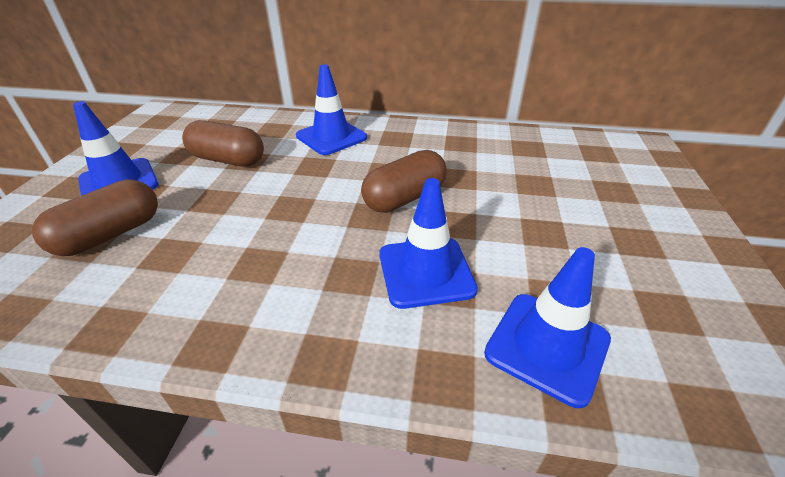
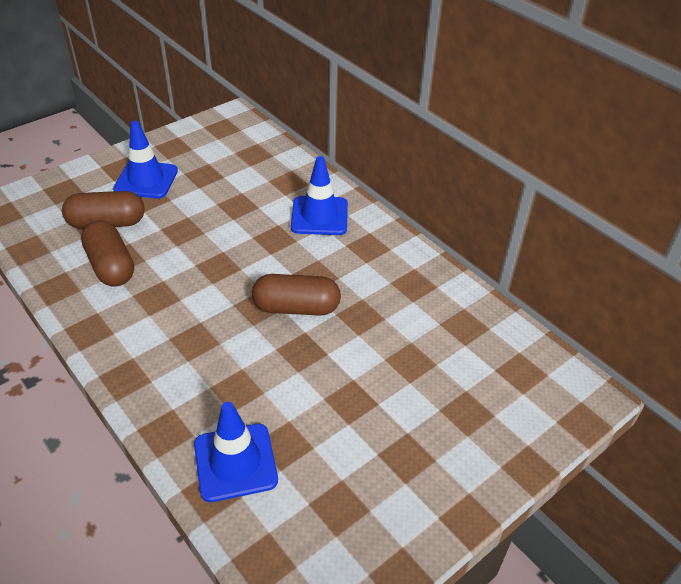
camera: 40 degrees right, 5 degrees up
brown capsule [182,120,264,166] -> brown capsule moved to [81,220,134,287]
blue traffic cone [379,178,478,309] -> none

